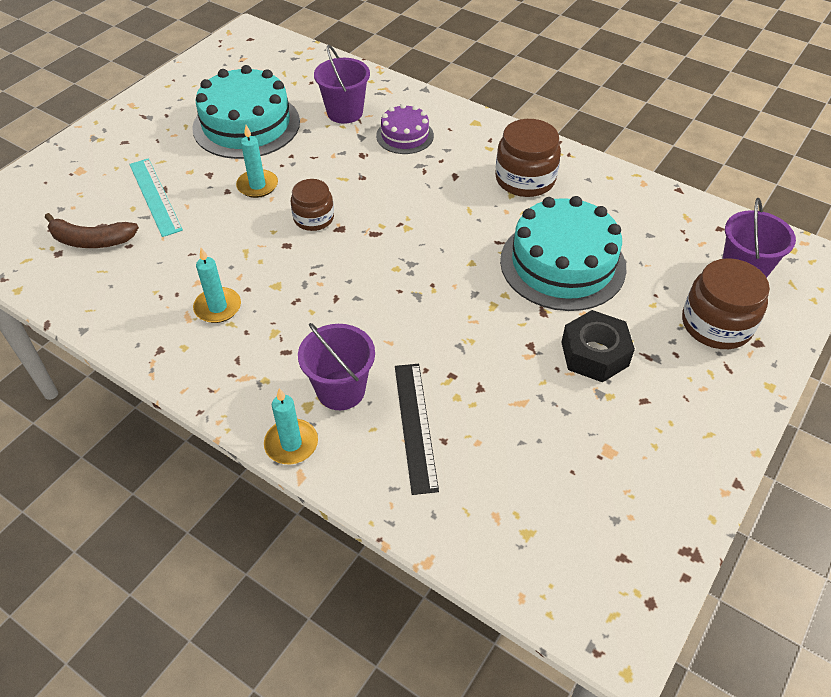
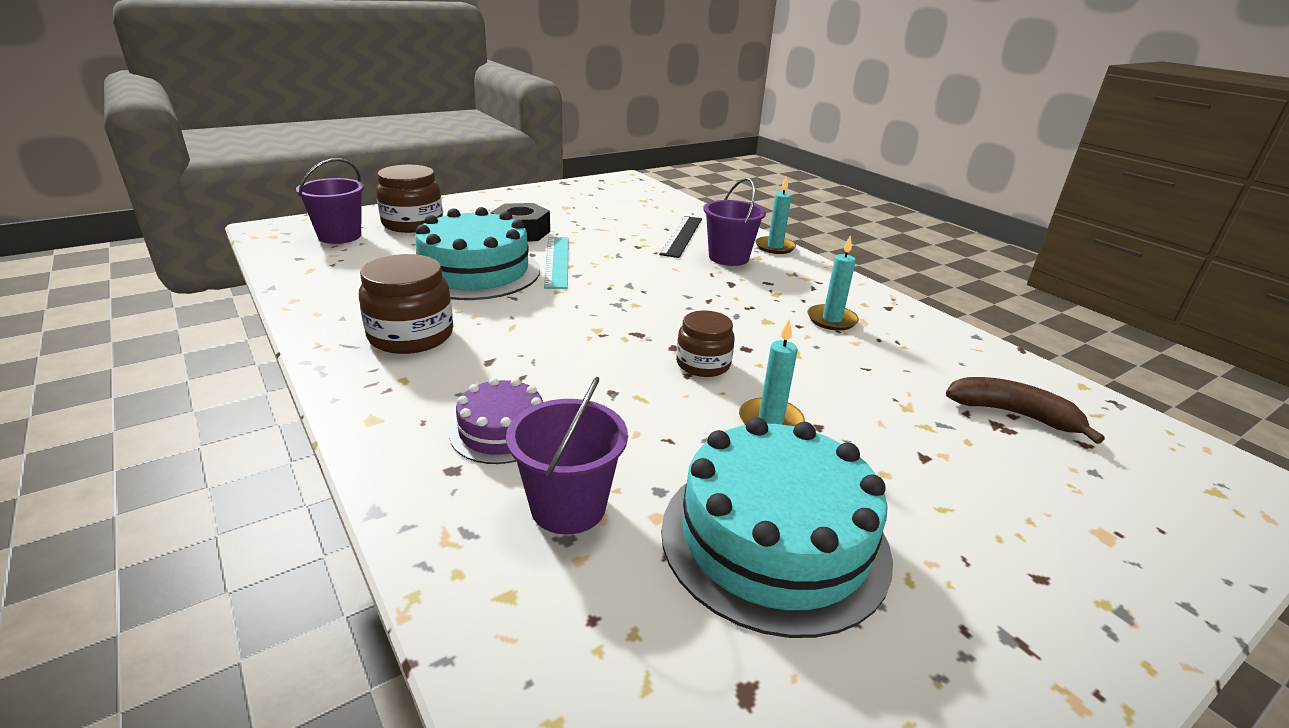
camera: 160 degrees left, 20 degrees down
turquoise ruler [129,158,183,237] -> turquoise ruler moved to [544,237,569,289]

